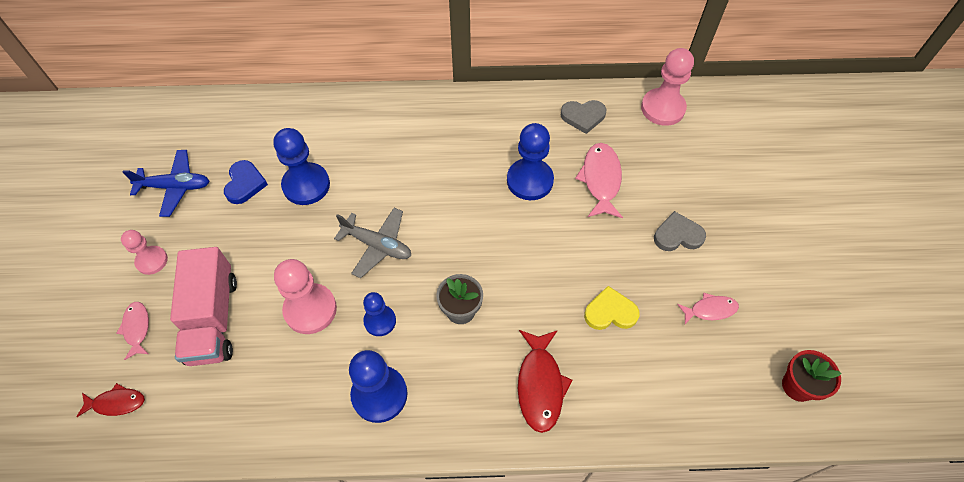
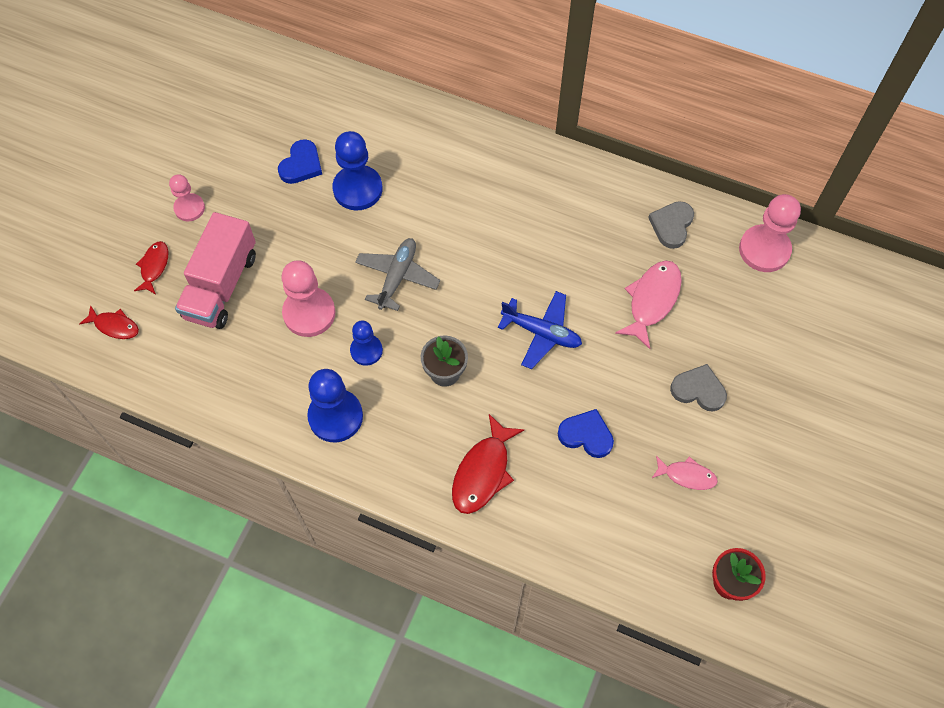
camera: 25 degrees right, 5 degrees up
pink fish [116,302,149,360] -> red fish [134,241,168,294]
blue plane [123,150,209,217] -> blue plane moved to [498,291,582,369]
grey plane [334,208,411,278] -> grey plane turned 120 degrees counterclockwise [355,238,440,311]
blue pawn [507,123,554,200] -> none
grey heart [560,100,606,134] -> grey heart turned 90 degrees clockwise [648,201,694,249]
yellow heart [584,286,640,330] -> blue heart [558,409,614,458]

